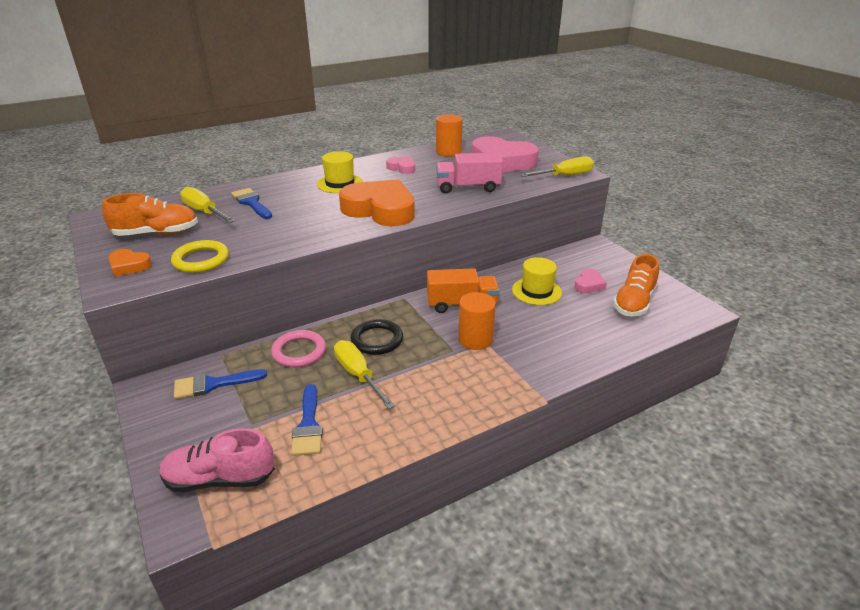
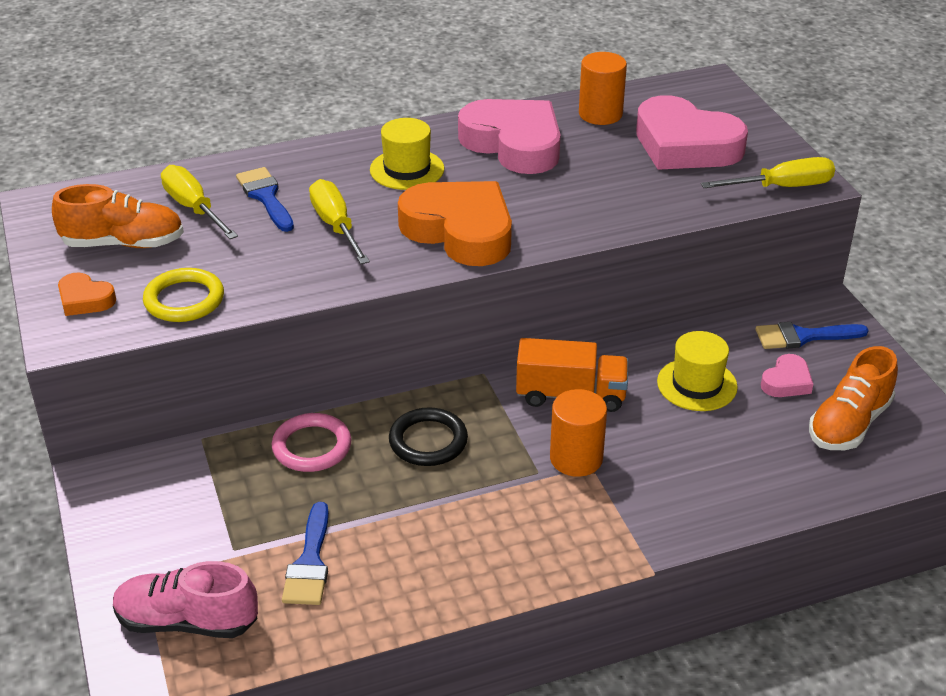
camera: 10 degrees right, 5 degrees up
blue brush [174,369,267,399] -> blue brush moved to [756,322,869,349]
yellow screwdriver [334,340,395,409] -> yellow screwdriver moved to [309,179,370,264]
pink heart [386,156,415,174] -> pink heart [458,99,561,174], size x2.18
pink truck [436,153,503,193] -> none

